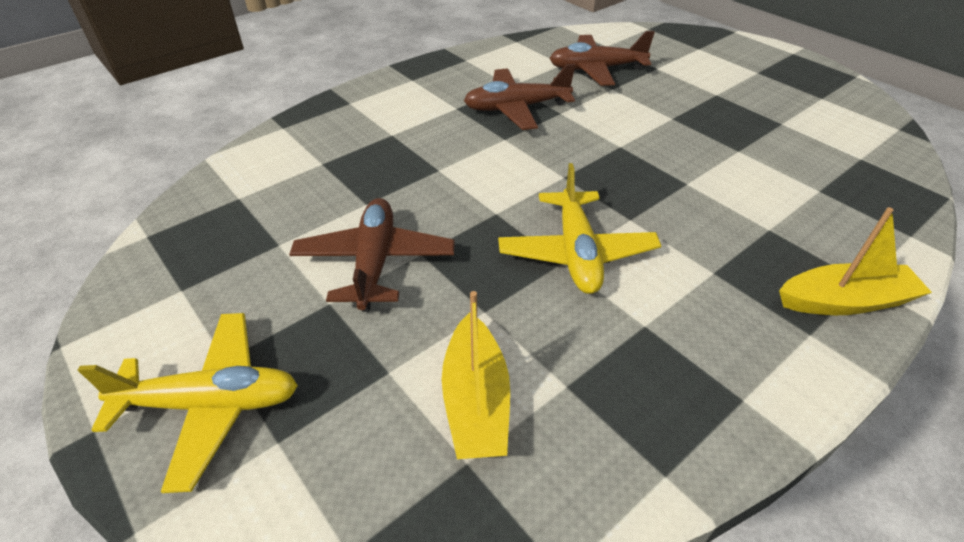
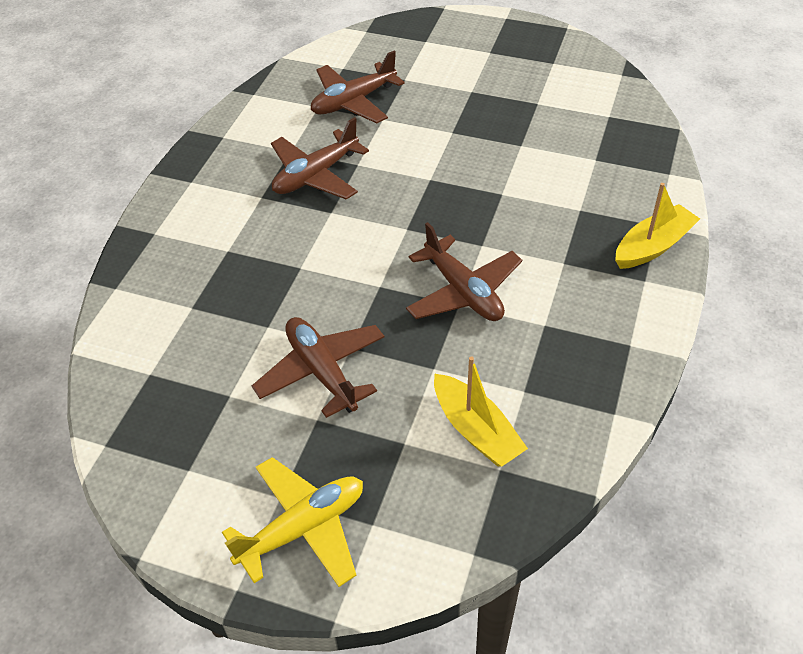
camera: 30 degrees left, 5 degrees up
yellow plane [498,163,661,294] -> brown plane [406,222,522,321]

